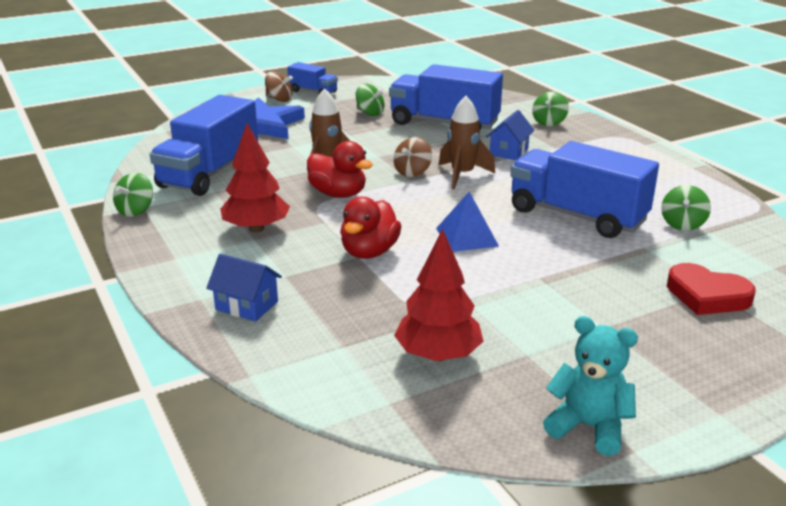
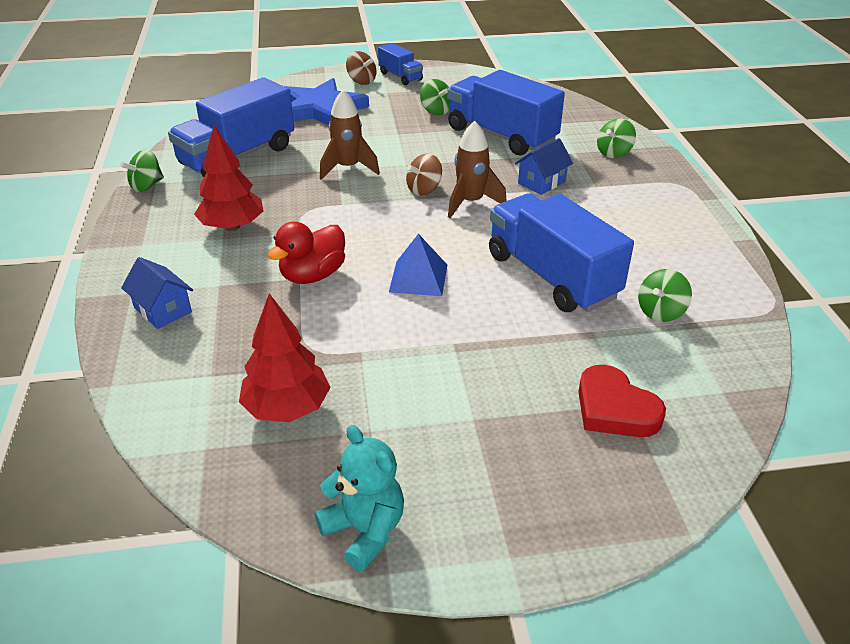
camera: 20 degrees right, 10 degrees up
red duck [307,141,373,198] -> none

